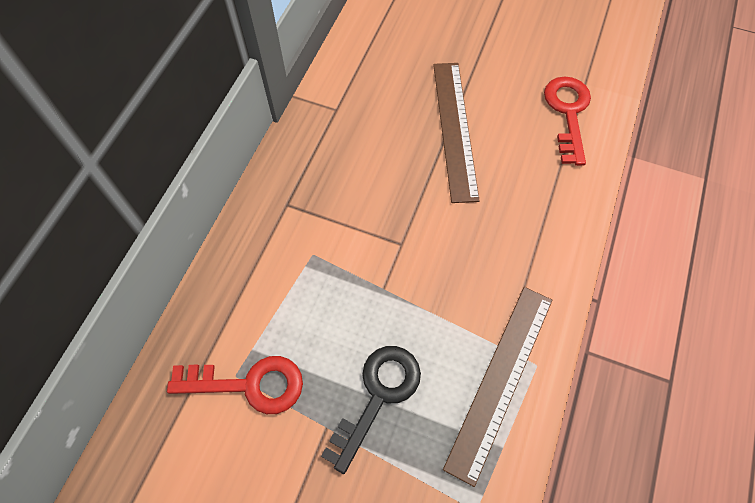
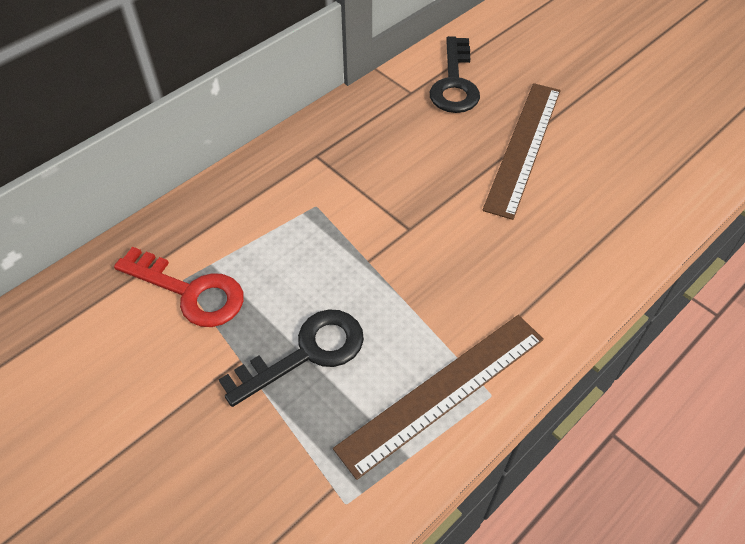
camera: 25 degrees right, 10 degrees down
red key [544,76,591,166] -> none
none -> black key [430,36,480,113]

